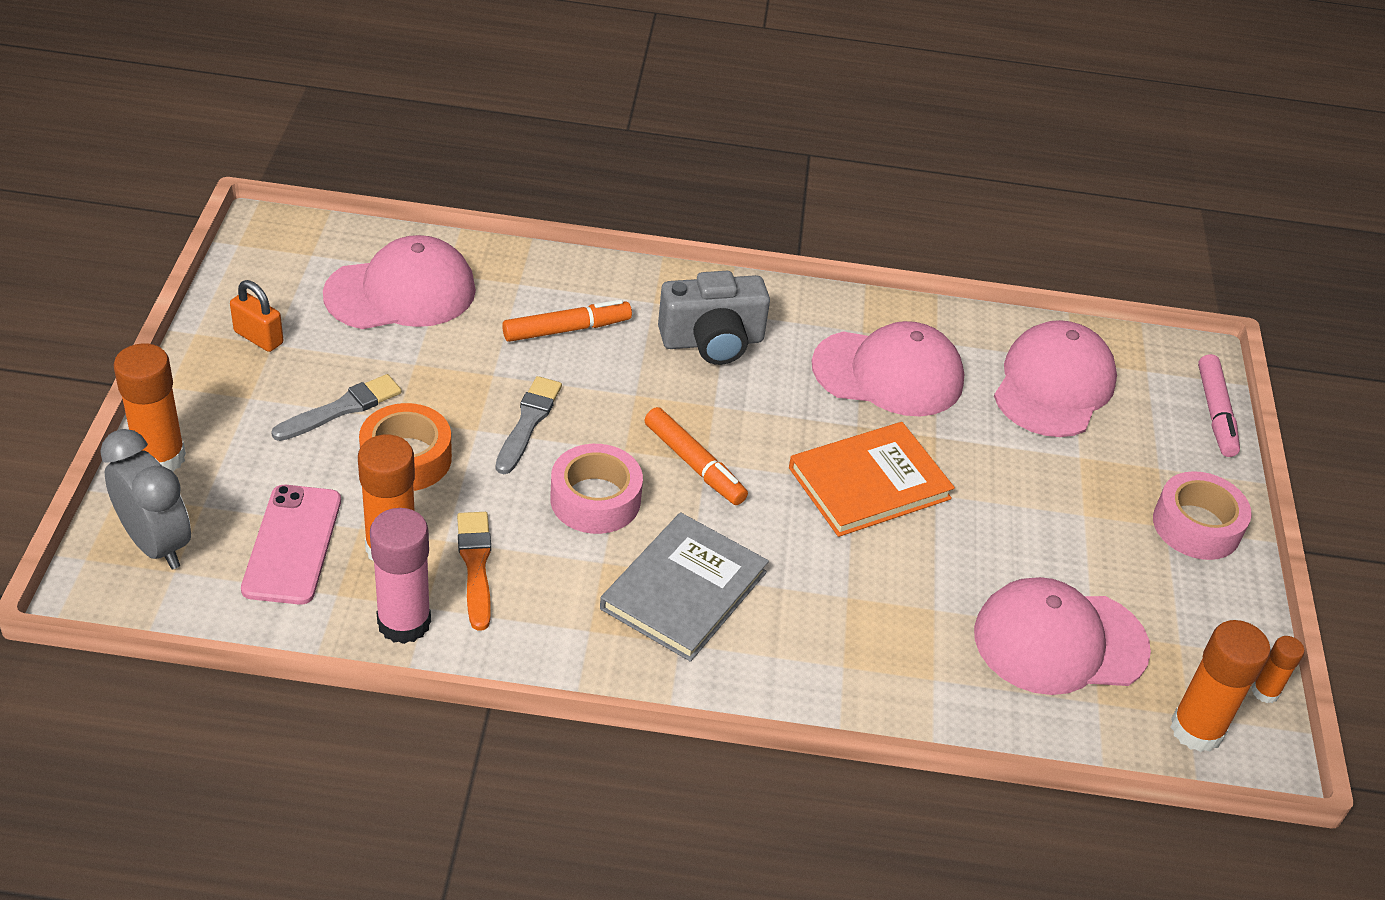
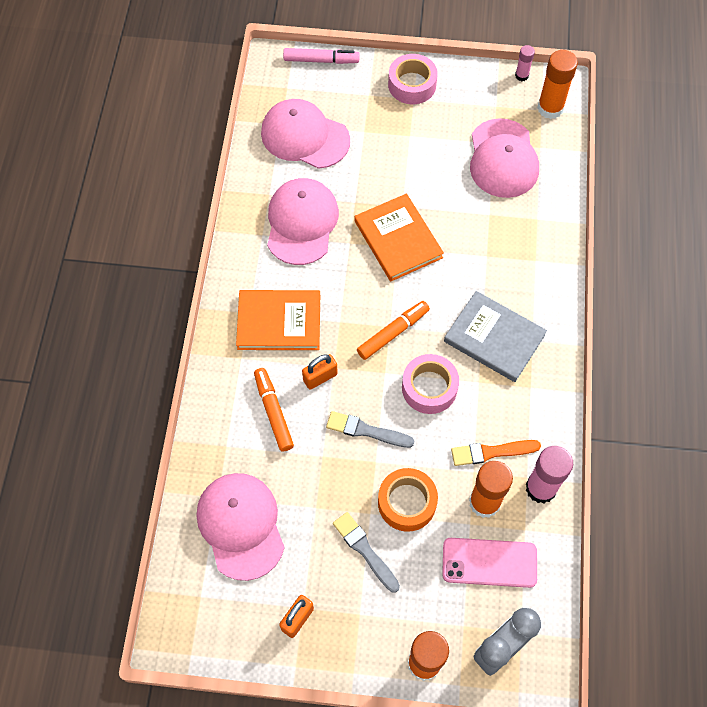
camera: 85 degrees left, 20 degrees up
grey camera [658,271,770,365] -> orange book [236,290,320,350]
orange glue stick [1252,636,1304,703] -> pink glue stick [515,45,535,81]
none -> orange padlock [302,354,338,390]

